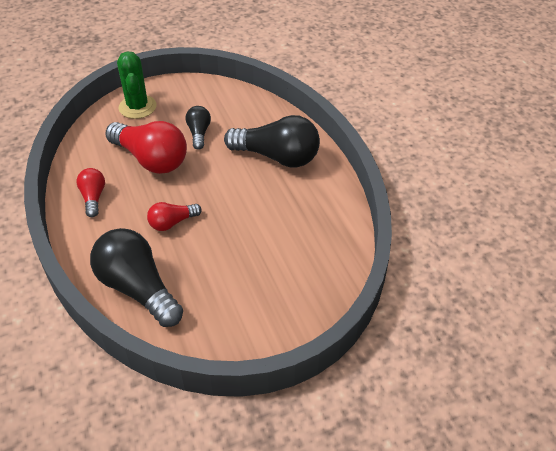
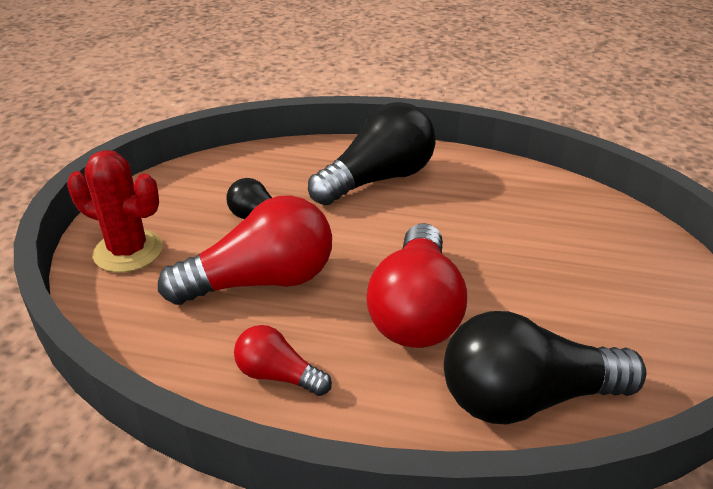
camera: 55 degrees left, 10 degrees down
green cactus [117,51,157,119] -> red cactus [67,150,163,273]
red light bulb [147,202,202,231] -> red light bulb [366,223,467,348], size x1.93

